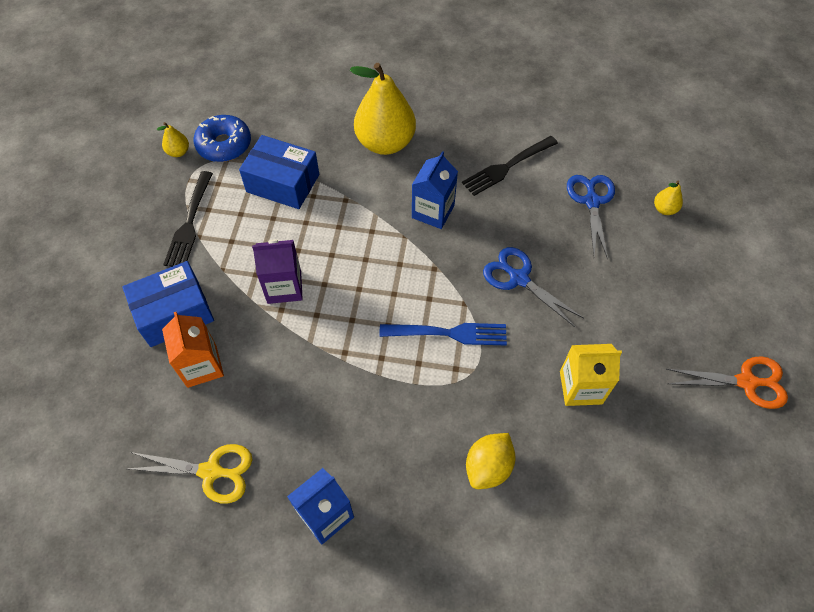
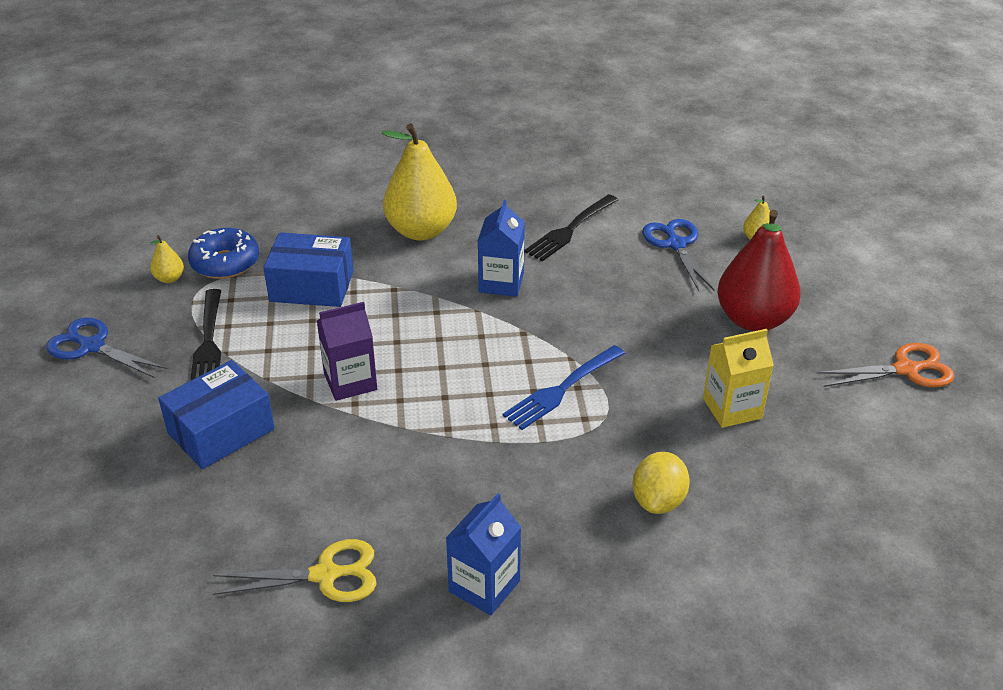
camera: 15 degrees left, 20 degrees down
orange carton [162,312,224,388] -> none
blue fork [379,323,507,345] -> blue fork turned 150 degrees clockwise [503,345,625,430]
blue scissors [483,247,584,327] -> blue scissors moved to [46,317,168,378]
none -> red pear [717,210,801,331]

